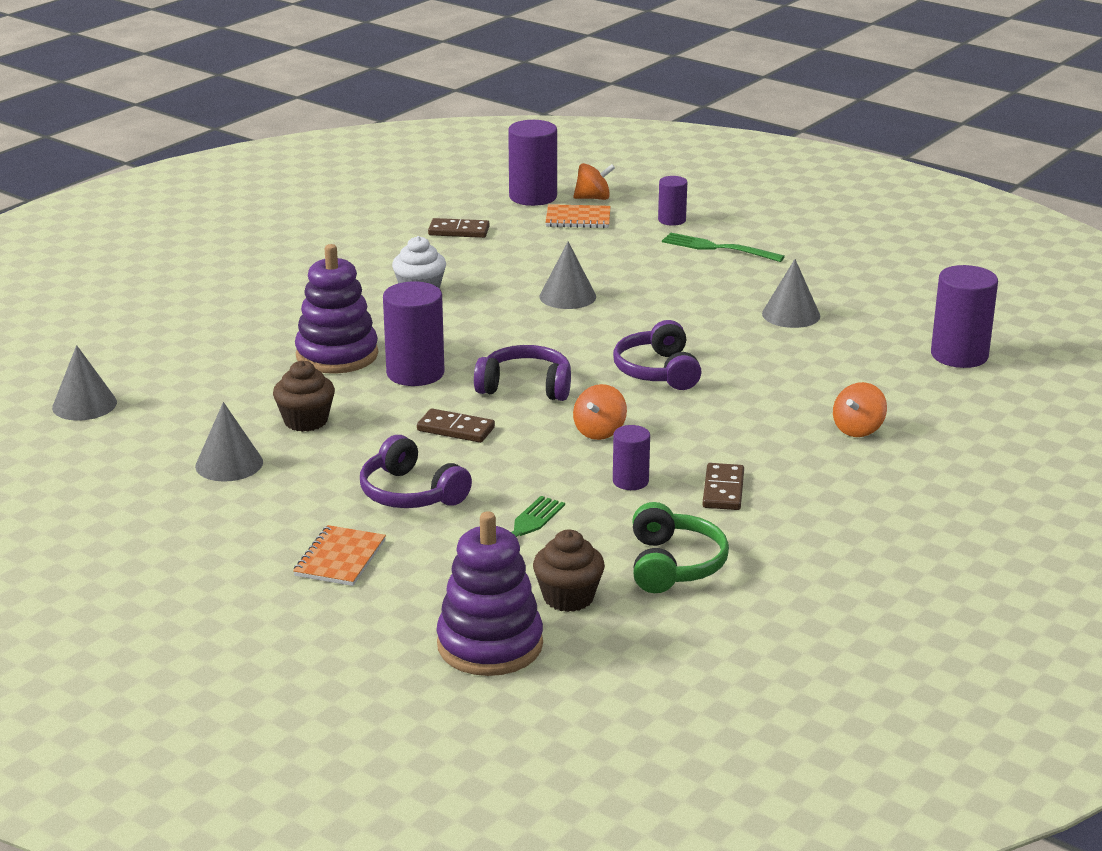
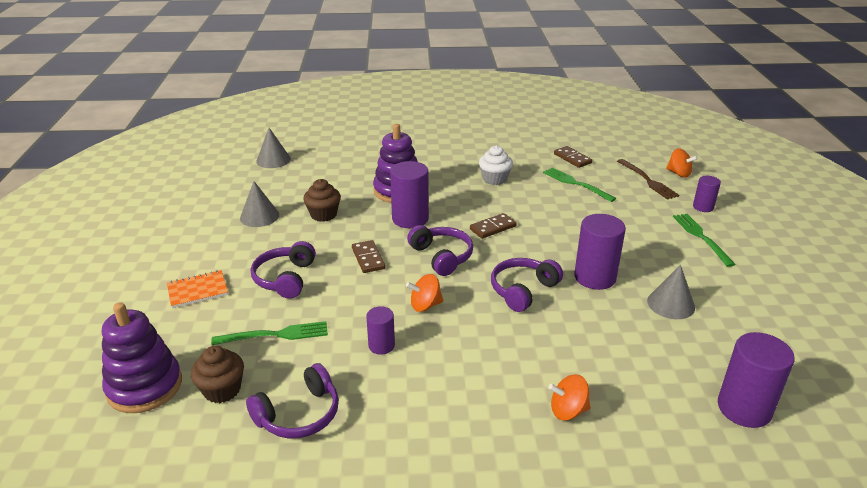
camera: 50 degrees right, 5 degrees up
purple cylinder [508,120,557,206] -> purple cylinder moved to [574,214,626,290]
grey cone [539,242,596,309] -> none
orange notebook [545,204,611,228] -> brown fork [617,159,679,200]
green headphones [632,502,729,593] -> purple headphones [246,363,339,438]
brown domino [703,463,744,510] -> brown domino moved to [470,213,517,239]
none -> green fork [543,167,616,202]

